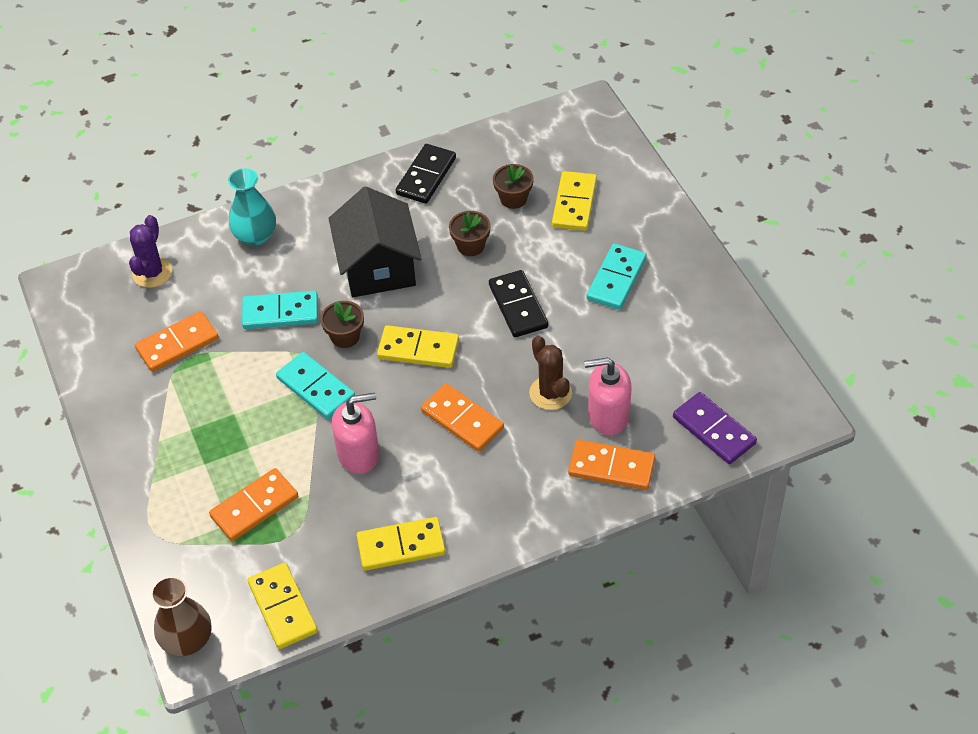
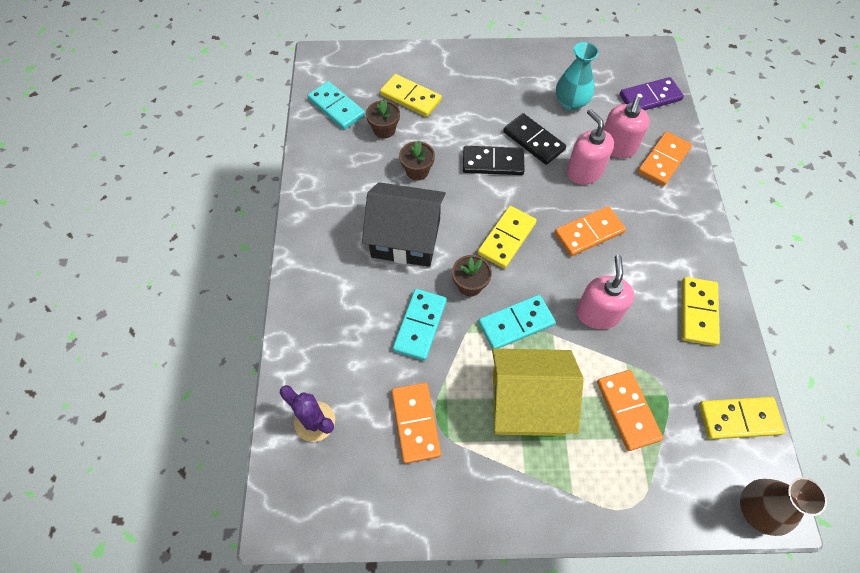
camera: 70 degrees left, 10 degrees up
turquoise vase [228,168,276,246] -> turquoise vase moved to [556,42,599,110]
black domino [396,144,456,204] -> black domino moved to [503,113,566,165]
brown cactus [529,336,572,410] -> pink soap dispenser [567,109,614,184]
turquoise domino [586,243,647,310] -> turquoise domino moved to [307,81,365,130]
none -> yellow house [492,348,584,436]

